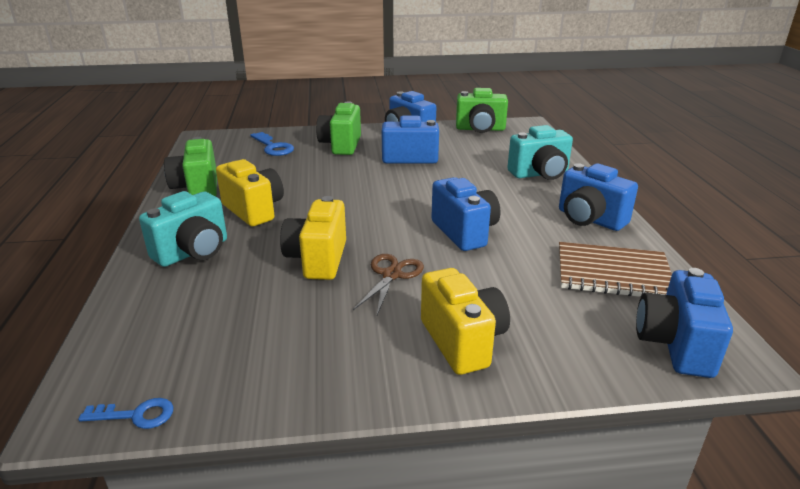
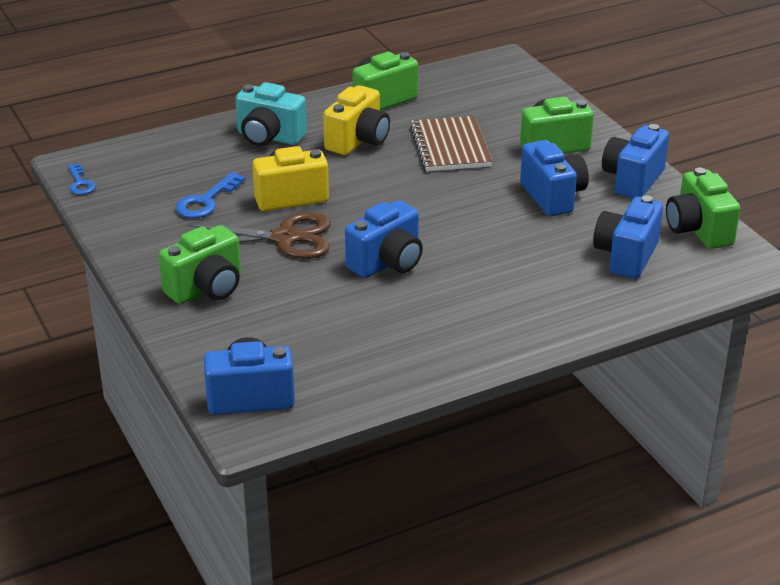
camera: 70 degrees right, 5 degrees up
blue key [251,132,294,156] -> blue key moved to [175,172,246,218]
brown scissors [353,254,424,315] -> brown scissors [188,212,331,259], size x1.53
yellow camera [421,268,510,375] -> green camera [159,225,241,304]
turquoise camera [507,125,573,180] -> none
blue camera [559,163,638,231] -> blue camera moved to [593,195,663,279]
brown notebook [559,242,672,297] -> brown notebook moved to [410,116,493,171]

